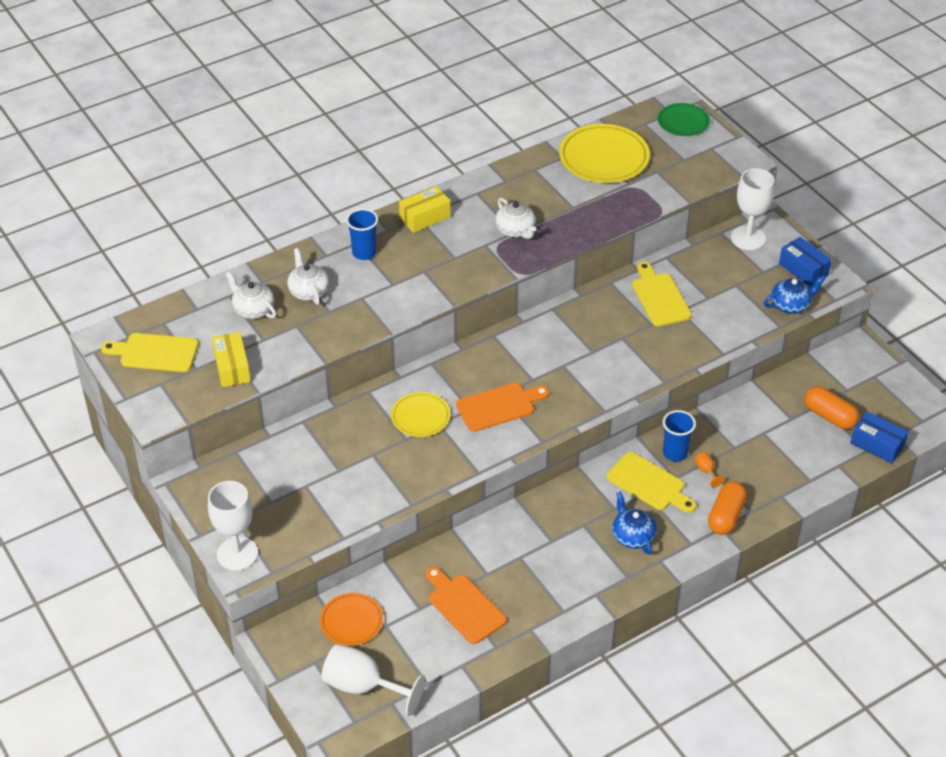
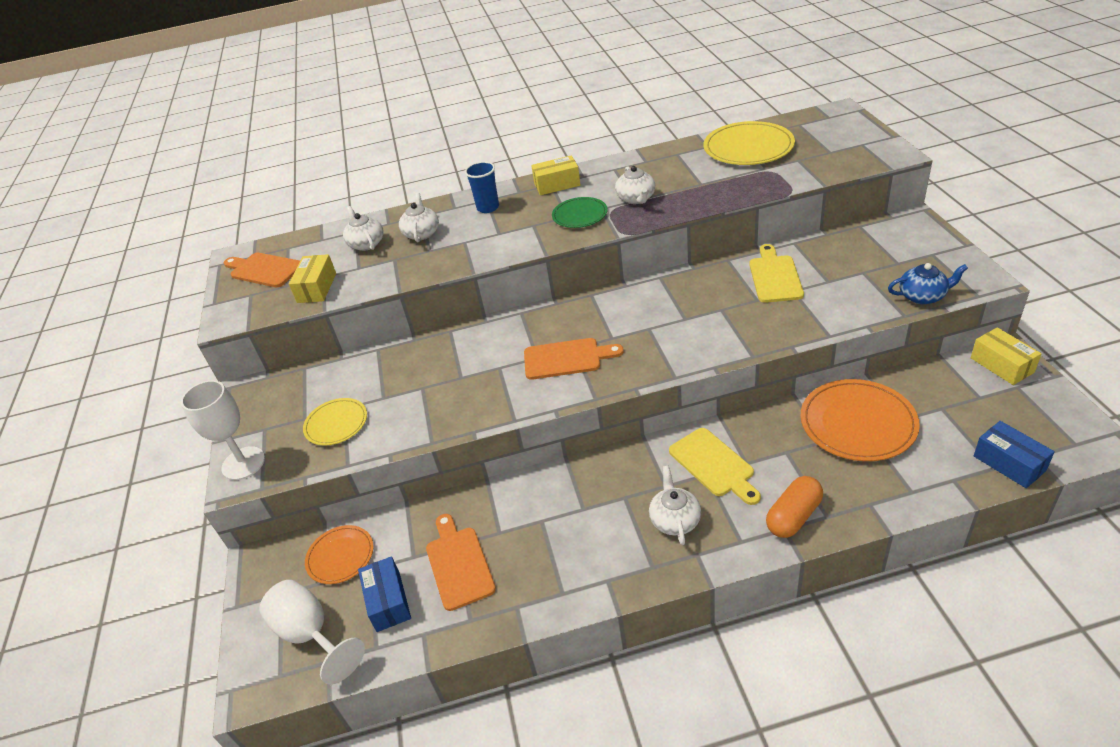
camera: 25 degrees right, 5 degrees down
yellow cutting board [101,333,198,372] -> orange cutting board [224,253,300,287]
yellow plate [391,392,450,437] -> yellow plate moved to [303,398,367,446]
blue teapot [612,491,657,555] -> white teapot [649,466,701,545]
green plate [658,103,710,136] -> green plate moved to [552,197,608,228]
blue cup [663,410,696,462] -> none
orange goblet [695,452,724,487] -> none
white goblet [731,168,775,250] -> none
blue box [779,237,832,287] -> blue box moved to [358,556,411,632]
orange capsule [804,386,860,429] -> none
none -> orange plate [800,379,920,461]
none -> yellow box [971,327,1042,385]

